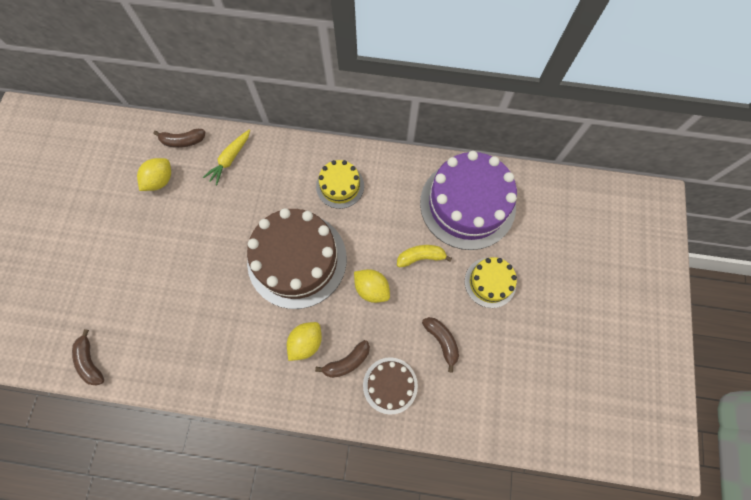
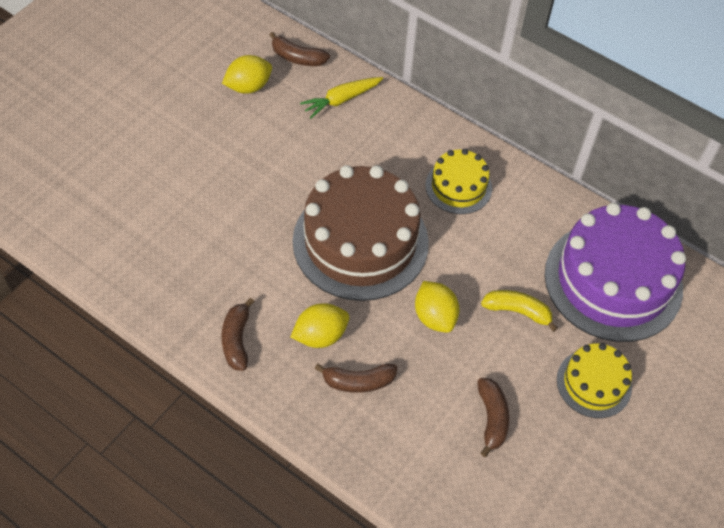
camera: 25 degrees right, 15 degrees down
brown banana [72,329,104,385] -> brown banana moved to [222,298,254,371]
brown cake [363,357,418,415] -> none

